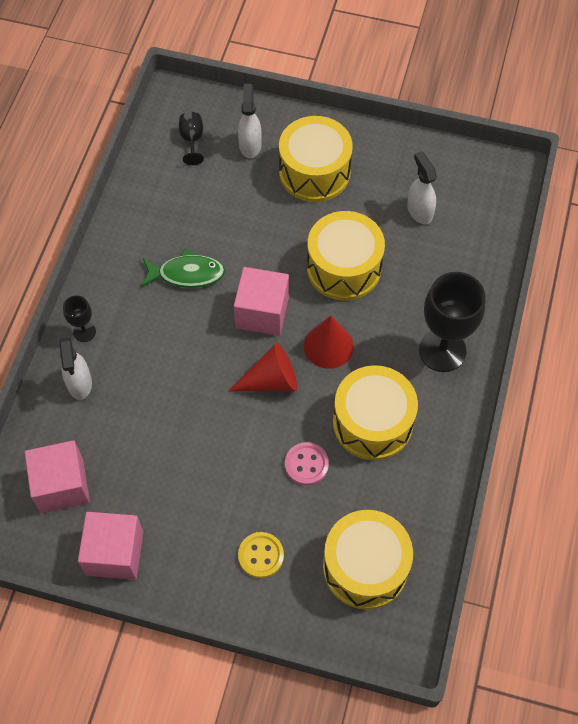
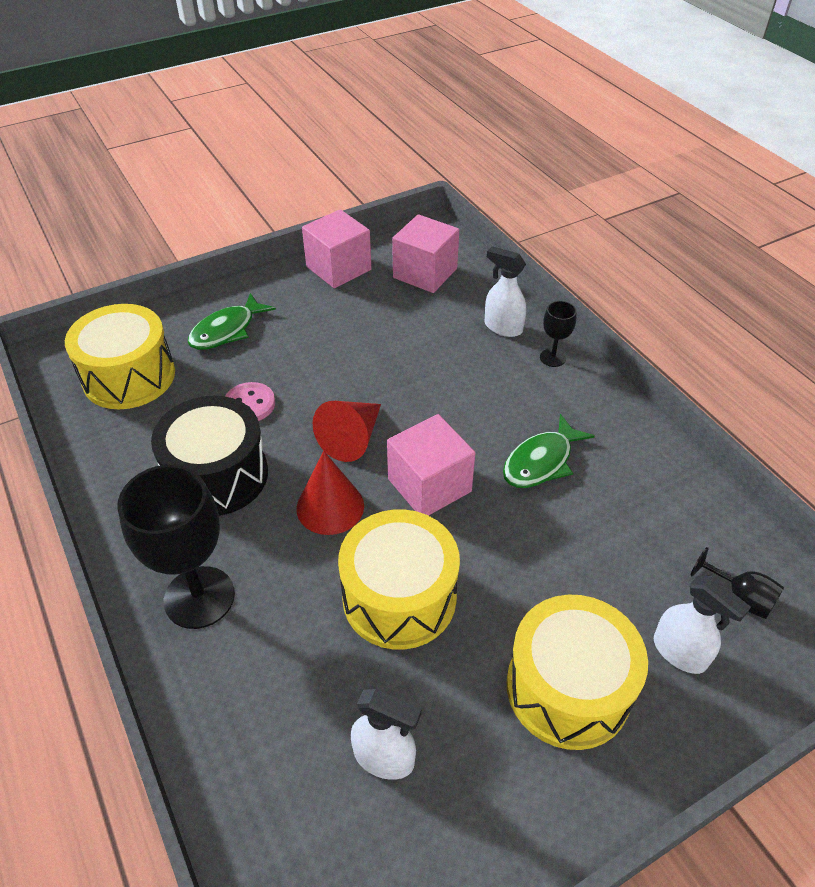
camera: 135 degrees right, 15 degrees down
yellow button [238,532,284,578] -> green fish [188,293,276,350]
yellow drum [333,365,418,461] -> black drum [151,396,268,516]

